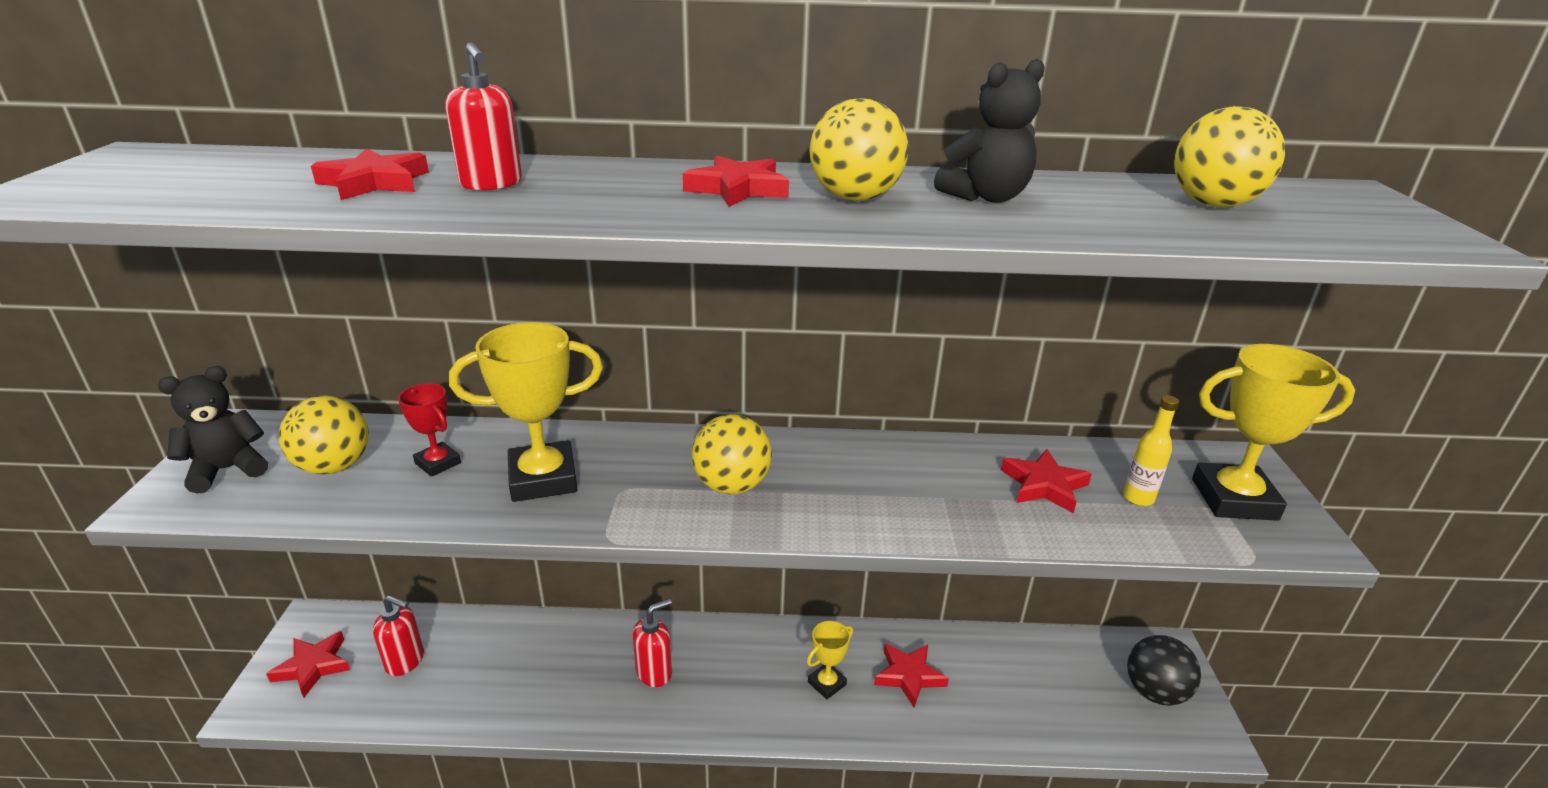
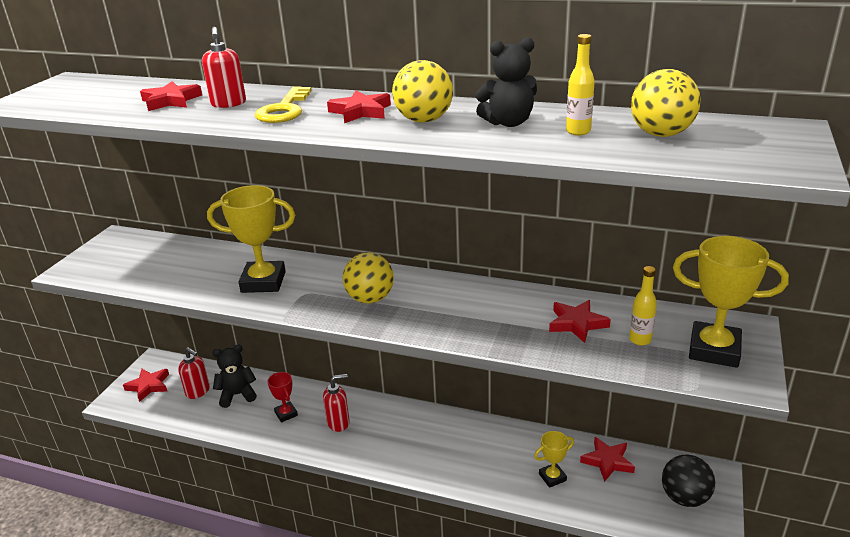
camera: 20 degrees right, 0 degrees up
black teddy bear [158,366,268,494] -> black teddy bear moved to [213,344,257,408]
yellow ball [279,396,369,474] -> none
red trophy [398,383,461,477] -> red trophy moved to [267,372,298,423]
yellow trophy [806,621,853,699] -> yellow trophy moved to [534,431,574,488]
red star [874,643,949,708] -> red star moved to [580,437,635,482]
none -> yellow key [255,86,312,123]
none -> yellow bottle [566,34,595,135]

